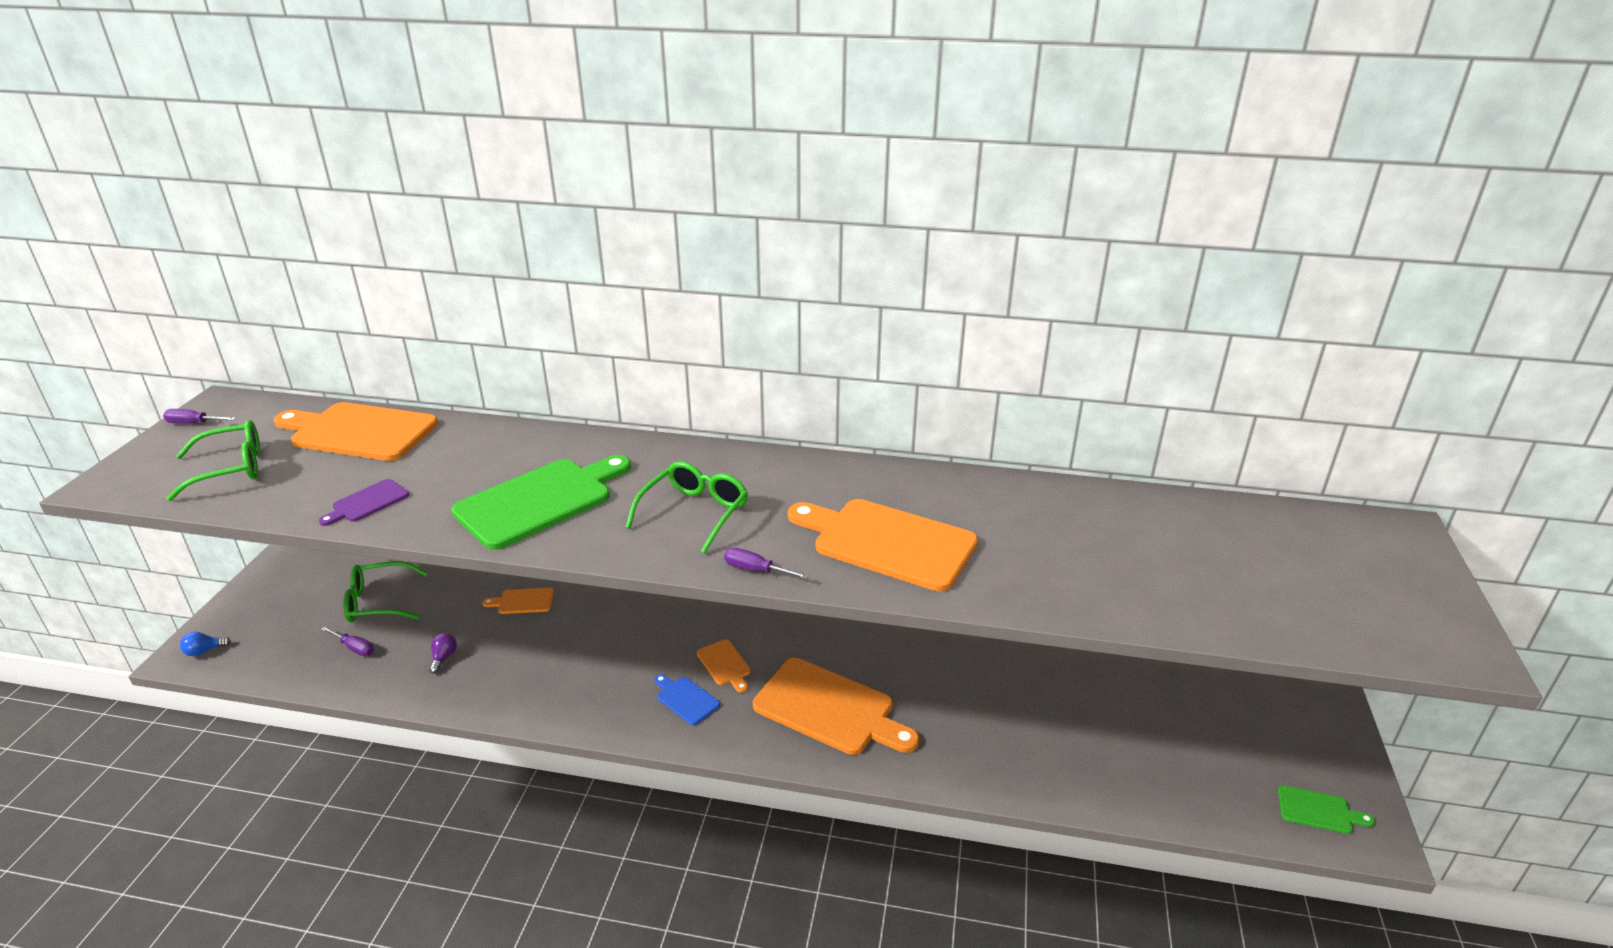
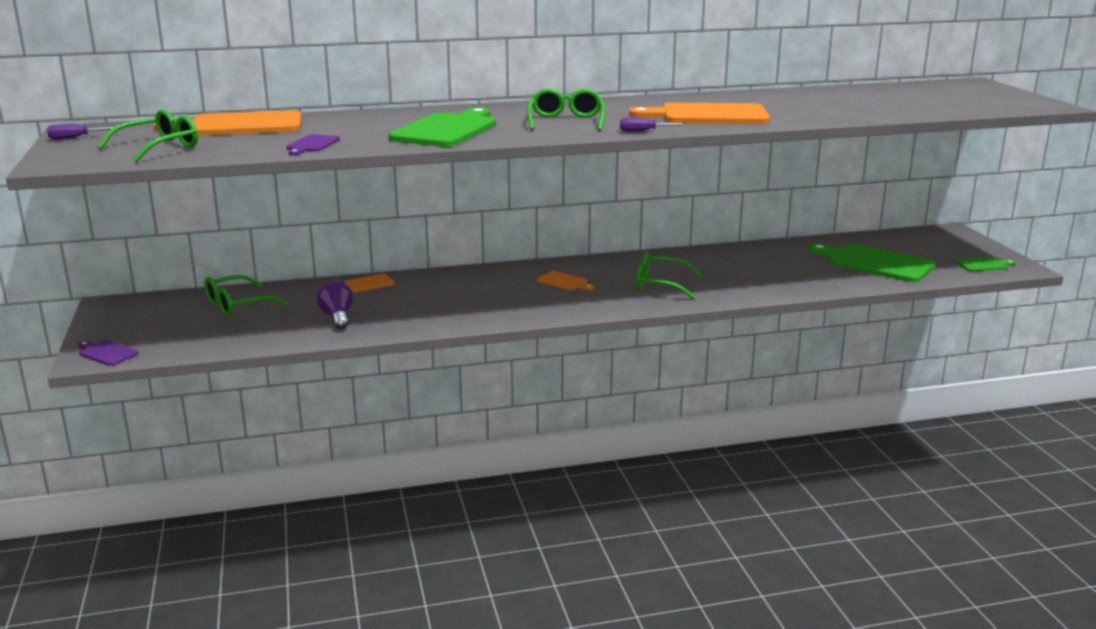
camera: 25 degrees left, 10 degrees down
blue light bulb [180,632,231,656] -> purple cutting board [78,341,138,366]
purple screwdriver [321,626,374,656] -> none
purple light bulb [429,633,457,674] -> purple light bulb [316,280,353,330], size x1.68
blue cutting board [654,674,720,725] -> none
orange cutting board [753,658,919,755] -> green glasses [636,252,702,299]
none -> green cutting board [809,243,935,282]

